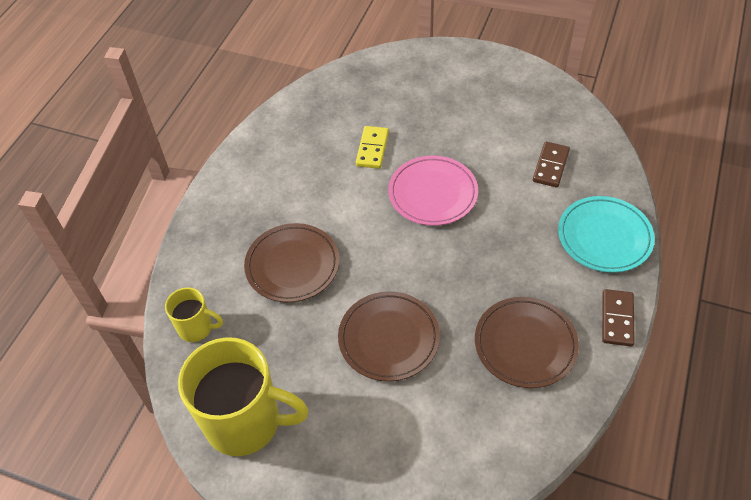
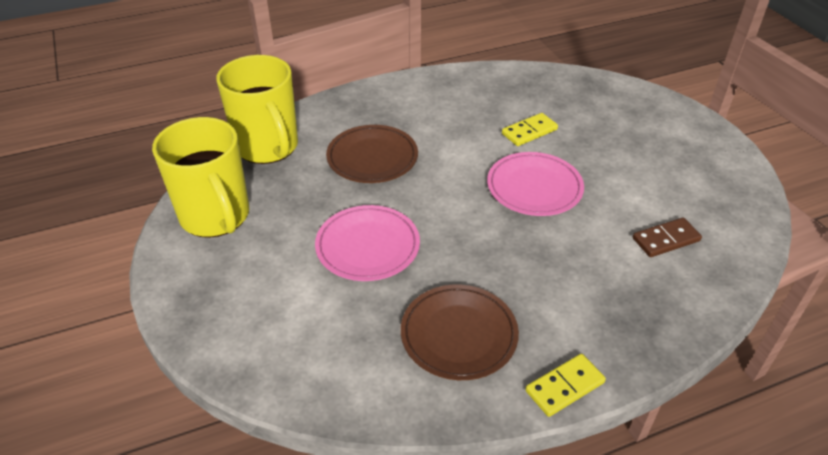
camera: 45 degrees right, 10 degrees down
yellow mug [165,287,223,342] -> yellow mug [216,55,298,164], size x2.01
brown plate [338,291,440,381] -> pink plate [315,205,420,281]
turquoise plate [558,196,655,273] -> none
brown domino [602,289,635,347] -> yellow domino [525,354,606,417]

